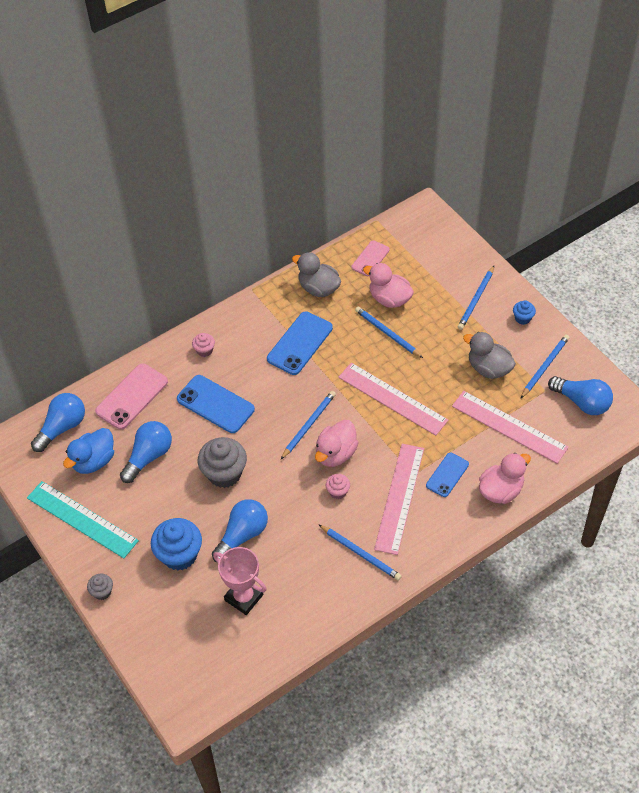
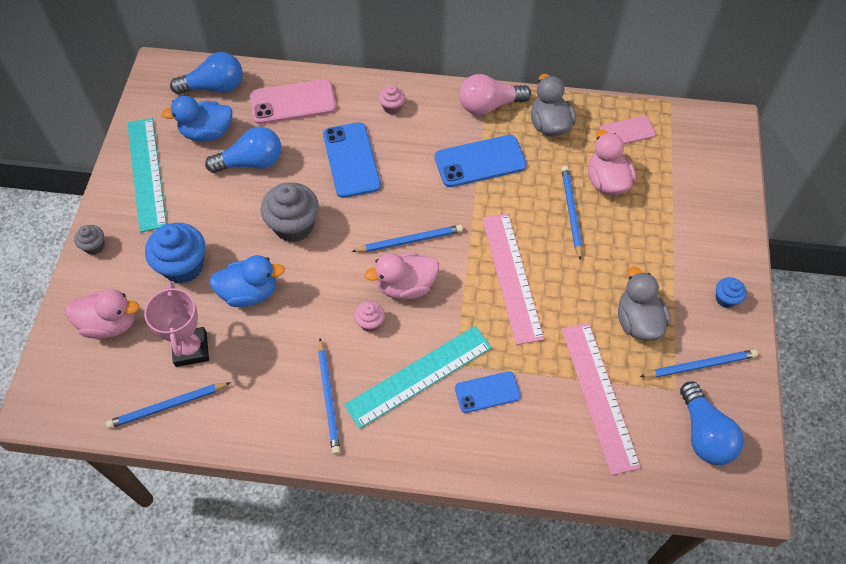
camera: 40 degrees right, 5 degrees up
blue light bulb [212,499,268,562] -> blue duck [209,255,285,307]
pink ruler [374,444,424,555] -> turquoise ruler [344,326,492,429]
blue pencil [457,266,494,330] -> blue pencil moved to [106,382,231,429]
pink duck [479,453,531,504] -> pink duck moved to [65,289,139,339]
none -> pink light bulb [459,74,531,115]

